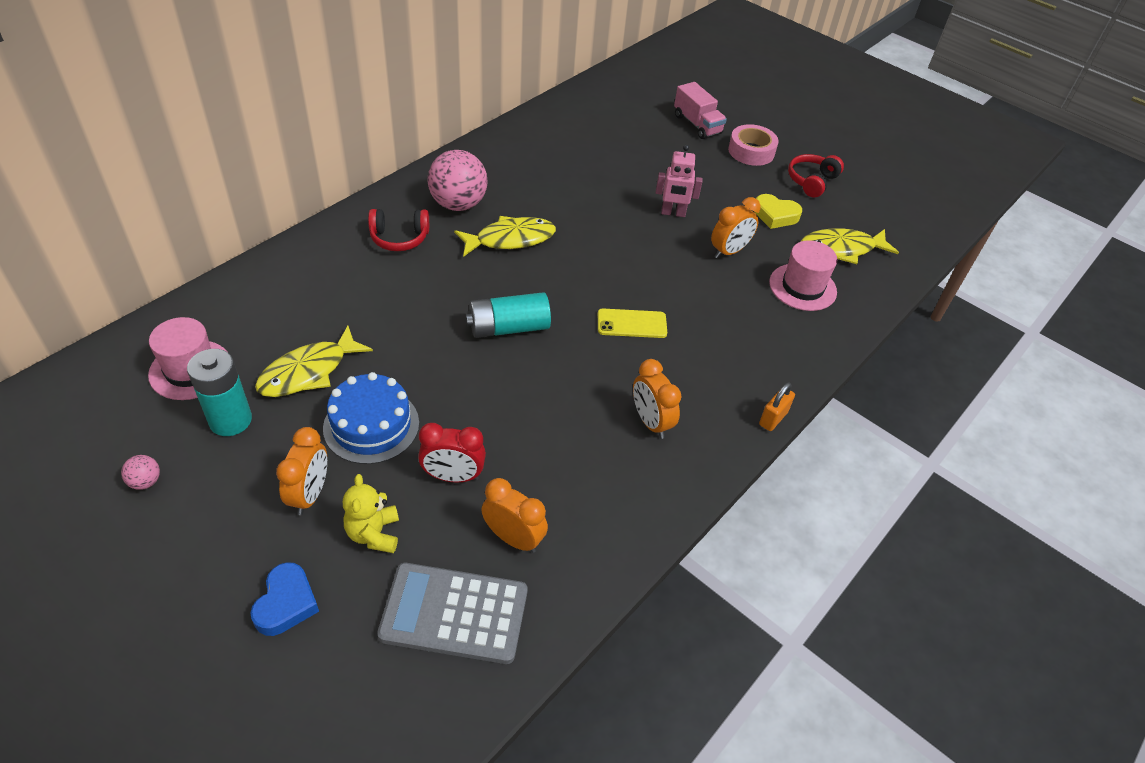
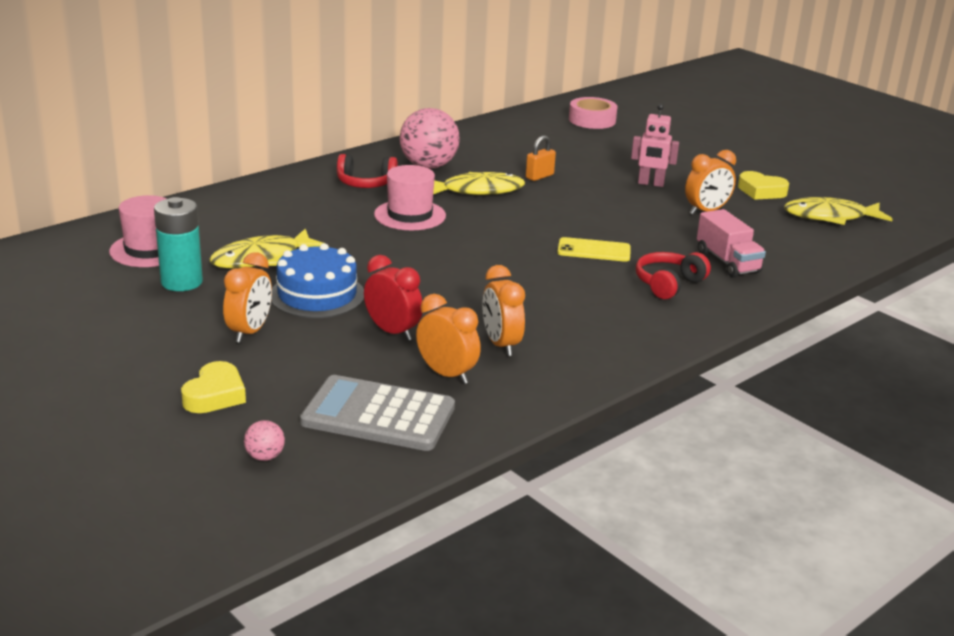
camera: 10 degrees right, 20 degrees down
pink ball [121,455,160,490] -> pink ball moved to [244,420,285,461]
blue heart [250,562,319,636] -> yellow heart [181,361,246,413]
yellow teddy bear [343,474,399,553] -> none
red clock [418,423,486,483] -> red clock turned 150 degrees counterclockwise [364,255,422,340]
turquoise battery [466,292,551,338] -> none
orange clock [633,359,681,439] -> orange clock moved to [482,265,525,356]
pink truck [674,82,727,139] -> pink truck moved to [697,209,766,277]
pink tape [728,124,779,166] -> pink tape moved to [569,97,618,129]
orange padlock [759,383,795,431] -> orange padlock moved to [526,135,556,181]
pink hat [769,240,837,311] -> pink hat moved to [374,165,446,230]
red headphones [788,154,844,198] -> red headphones moved to [636,252,711,299]

